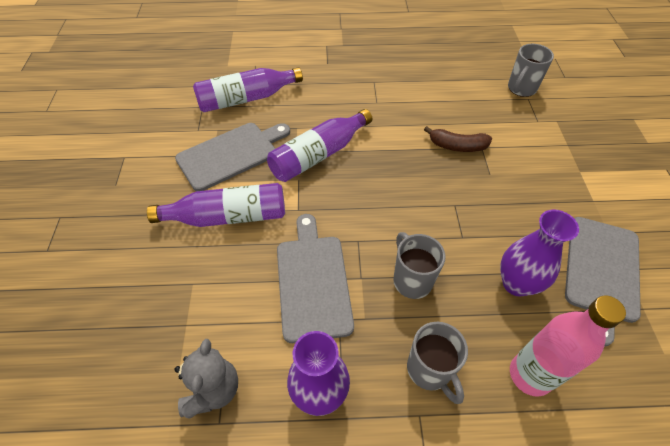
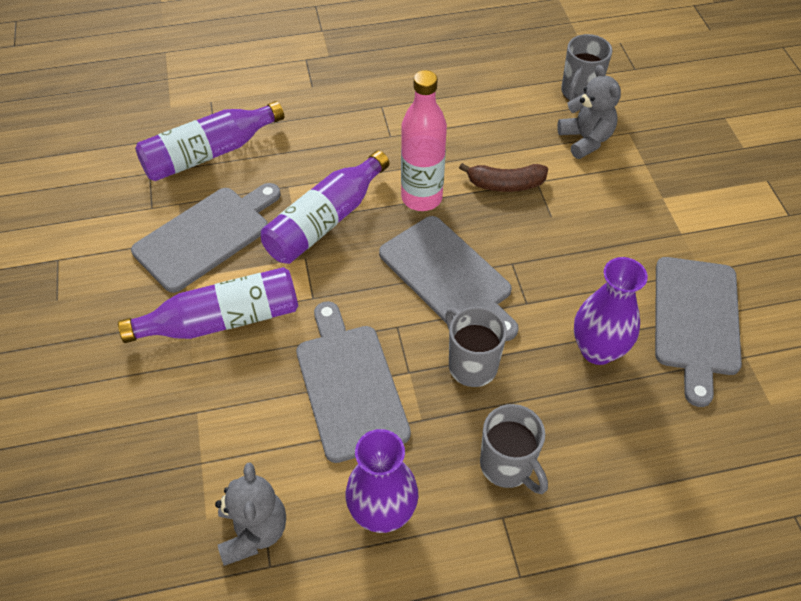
camera: 10 degrees left, 0 degrees up
pink bottle [510,296,626,396] -> pink bottle moved to [401,70,447,211]
none -> grey cutting board [379,216,519,341]
none -> grey teddy bear [557,65,621,159]

